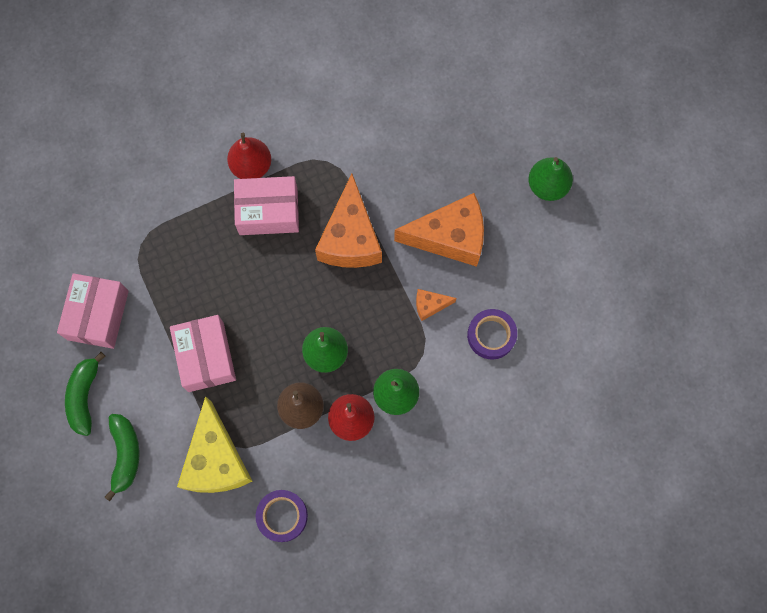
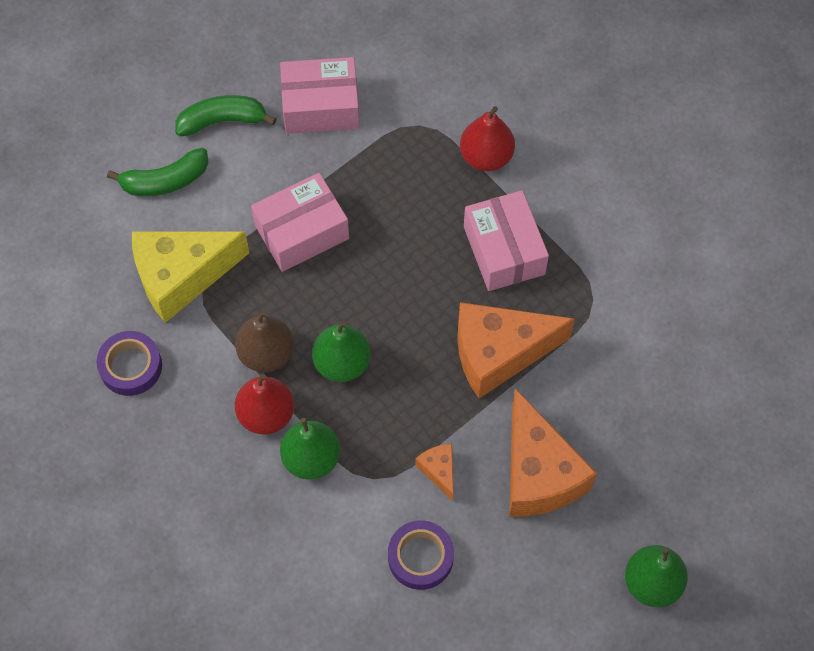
camera: 75 degrees right, 10 degrees down
red pear [227,133,271,179] -> red pear moved to [460,106,515,171]

